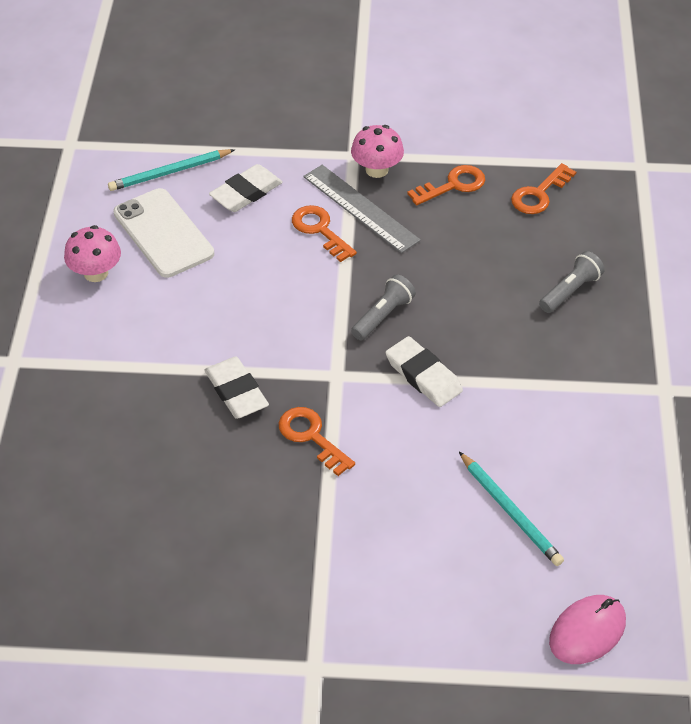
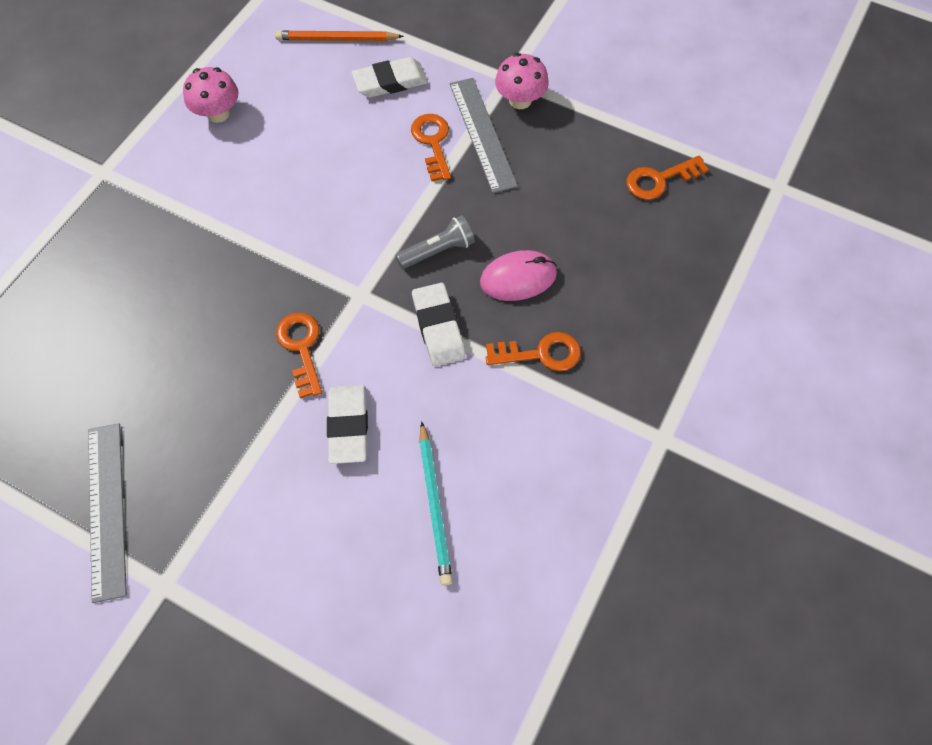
camera: 25 degrees right, 15 degrees up
turquoise pencil [108,149,235,191] -> orange pencil [275,31,404,41]
white phone [113,188,214,278] -> none
white eraser [204,356,269,419] -> white eraser moved to [327,385,368,464]
orange key [407,165,485,205] -> orange key moved to [486,332,581,371]
grey flashlight [539,251,605,313] -> none
pink mouse [549,595,626,664] -> pink mouse moved to [480,250,557,301]
none -> grey ruler [88,423,127,603]

